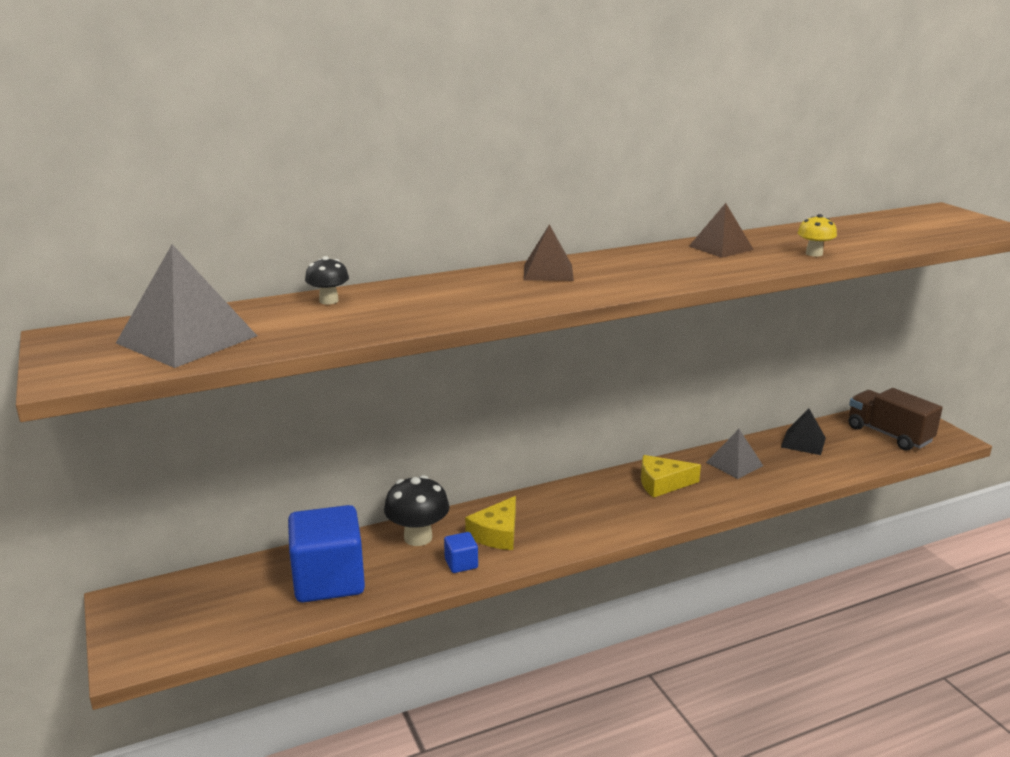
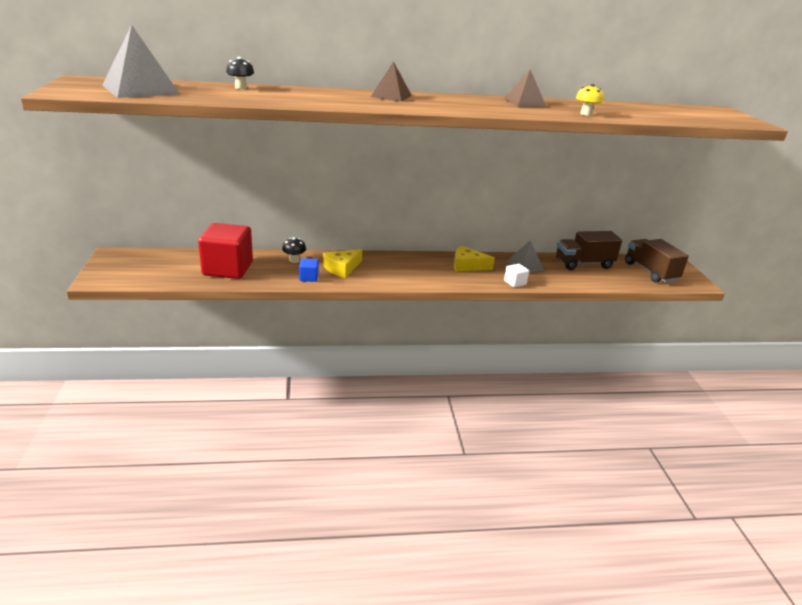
camera: 15 degrees right, 5 degrees up
blue cube [288,505,365,603] -> red cube [198,223,253,279]
black mushroom [384,475,450,546] -> black mushroom [282,237,306,263], size x0.58
black pyramid [781,408,826,455] -> brown truck [556,231,622,270]
none -> white cube [504,264,529,287]

